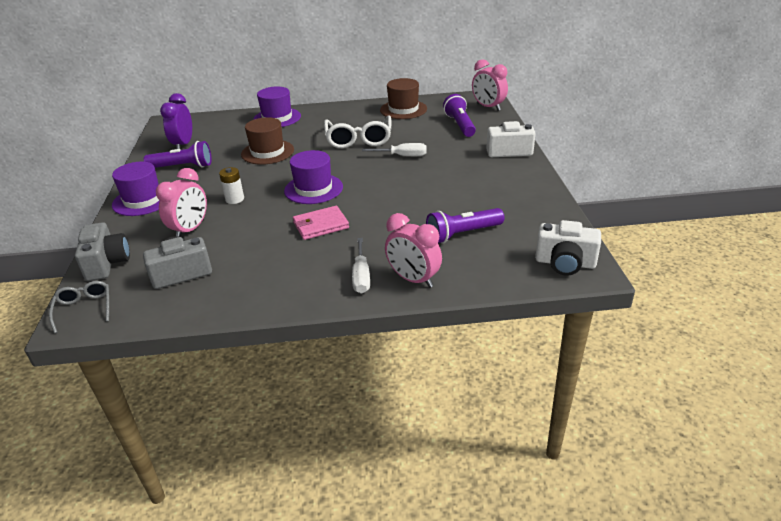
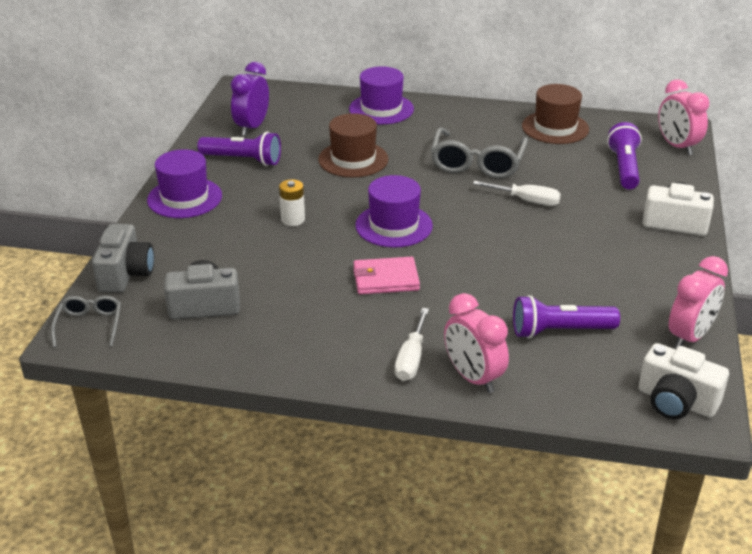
camera: 15 degrees right, 0 degrees up
pink clock [156,168,207,237] -> pink clock moved to [669,256,728,348]
white glasses [324,116,391,148] -> grey glasses [431,127,528,178]

